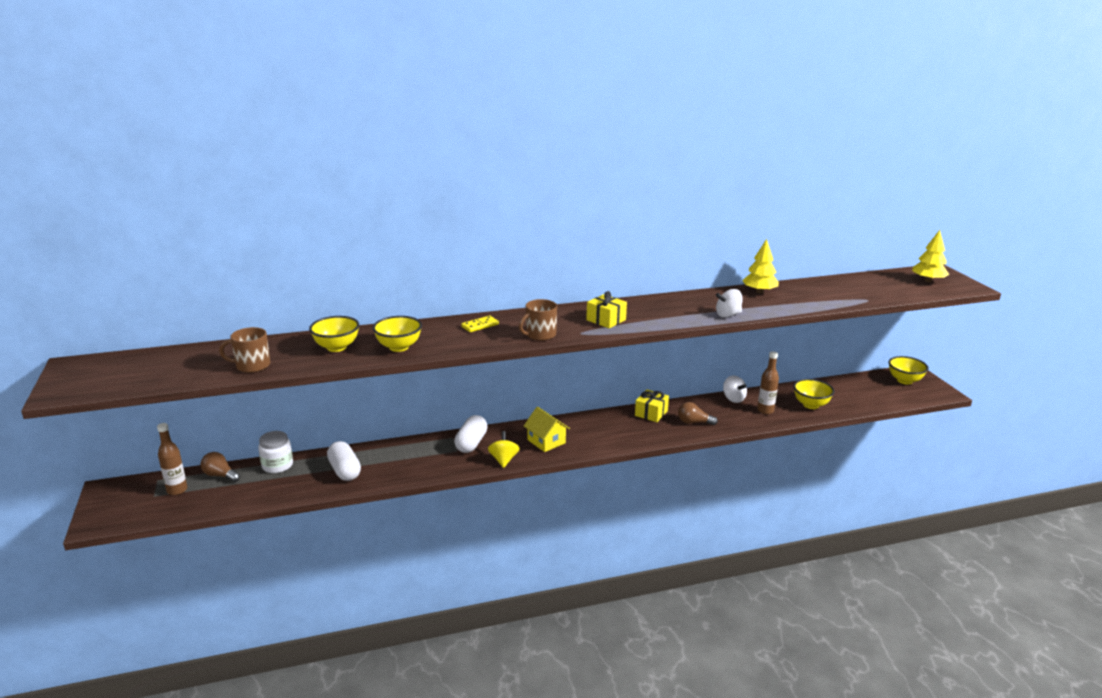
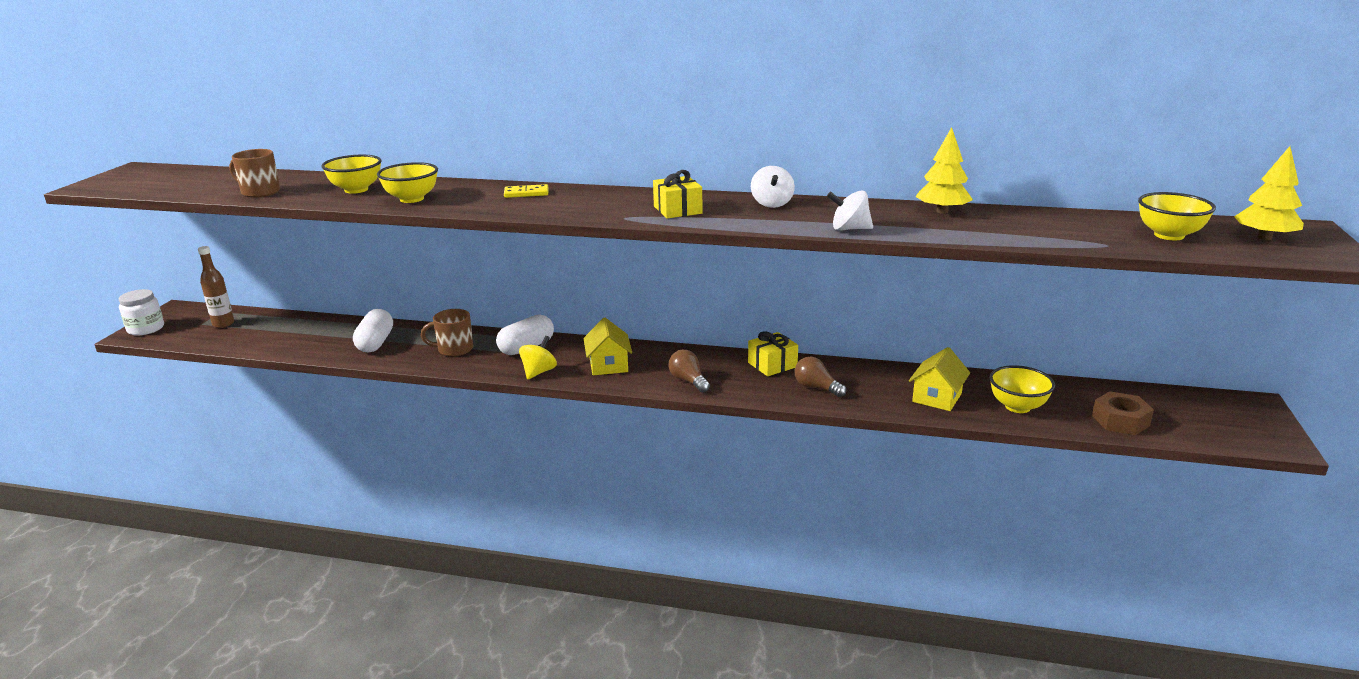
camera: 30 degrees right, 0 degrees up
brown light bulb [201,452,240,482] -> brown light bulb moved to [669,350,710,392]
white jar [258,431,293,473] -> white jar moved to [119,289,164,335]
brown mug [519,299,557,341] -> brown mug moved to [421,309,473,357]
white spinning top [723,375,747,403] -> white spinning top moved to [751,166,795,208]
brown bottle [757,351,779,414] -> yellow house [909,347,970,411]
yellow bowl [889,356,928,385] -> yellow bowl moved to [1138,192,1216,240]
none -> brown nut [1092,391,1154,435]

